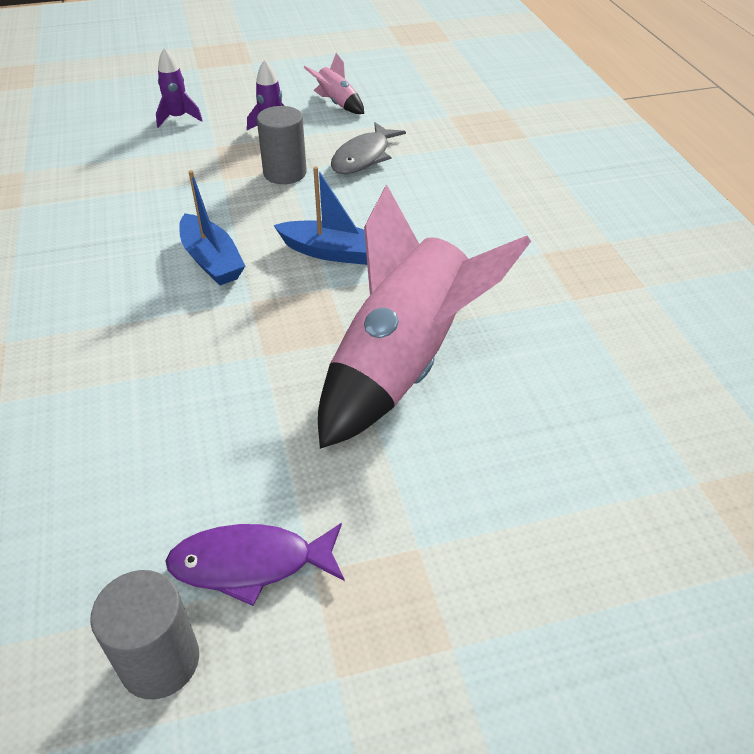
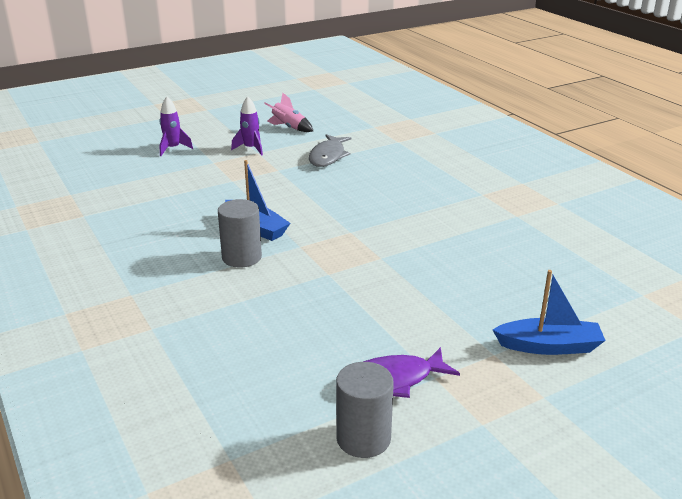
camera: 15 degrees left, 15 degrees down
grey cylinder [257,106,307,184] -> grey cylinder moved to [218,199,262,268]
blue boat [274,166,367,265] -> blue boat moved to [493,270,606,355]
pink rocket [318,184,531,449] -> none

